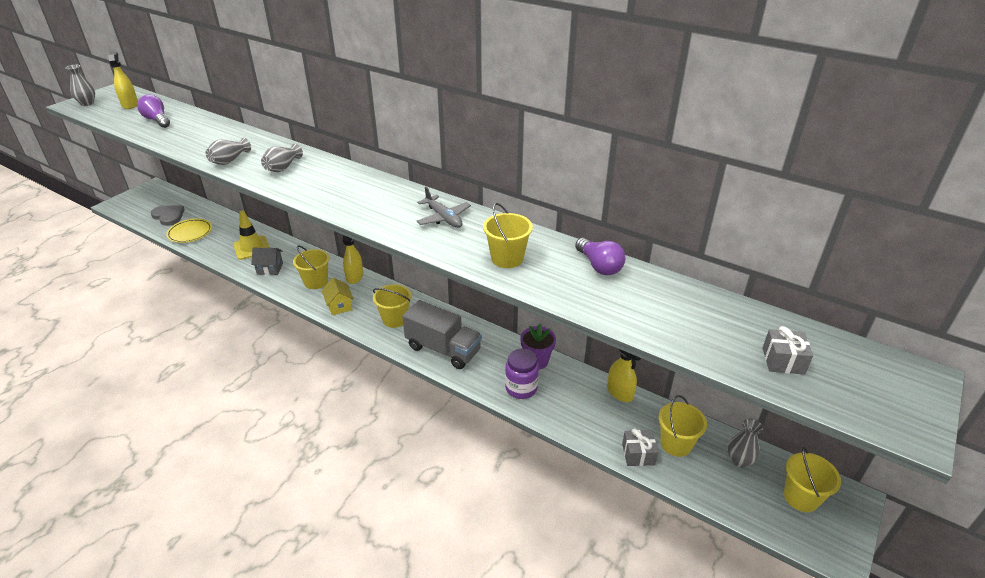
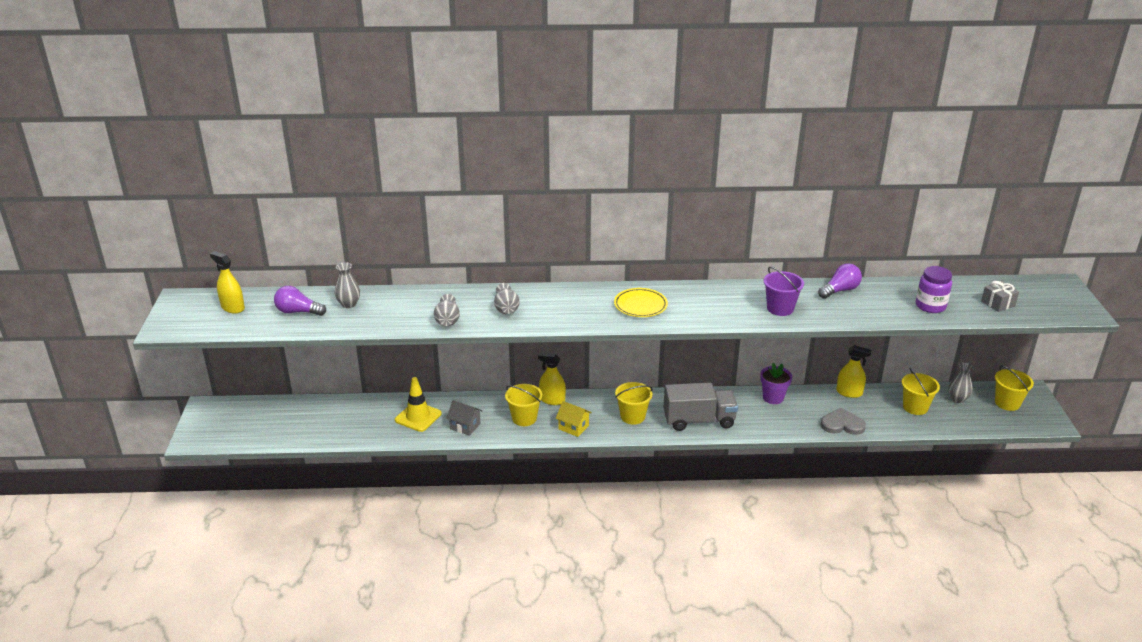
camera: 35 degrees left, 5 degrees down
grey vase [65,65,95,106] -> grey vase moved to [335,262,360,308]
grey heart [151,206,185,226] -> grey heart moved to [821,408,866,435]
yellow plate [166,219,212,243] -> yellow plate moved to [614,288,668,317]
grey house [251,248,283,275] -> grey house turned 60 degrees clockwise [446,401,483,436]
yellow spray bottle [343,235,363,284] -> yellow spray bottle turned 45 degrees counterclockwise [538,353,566,405]
grey plane [416,187,471,228] -> none
yellow bucket [483,203,533,268] -> purple bucket [764,267,804,316]
purple jar [505,349,539,399] -> purple jar moved to [916,266,952,313]
purple light bulb [575,238,625,275] -> purple light bulb turned 60 degrees counterclockwise [818,263,862,299]
grey gift [622,428,658,466] -> none

